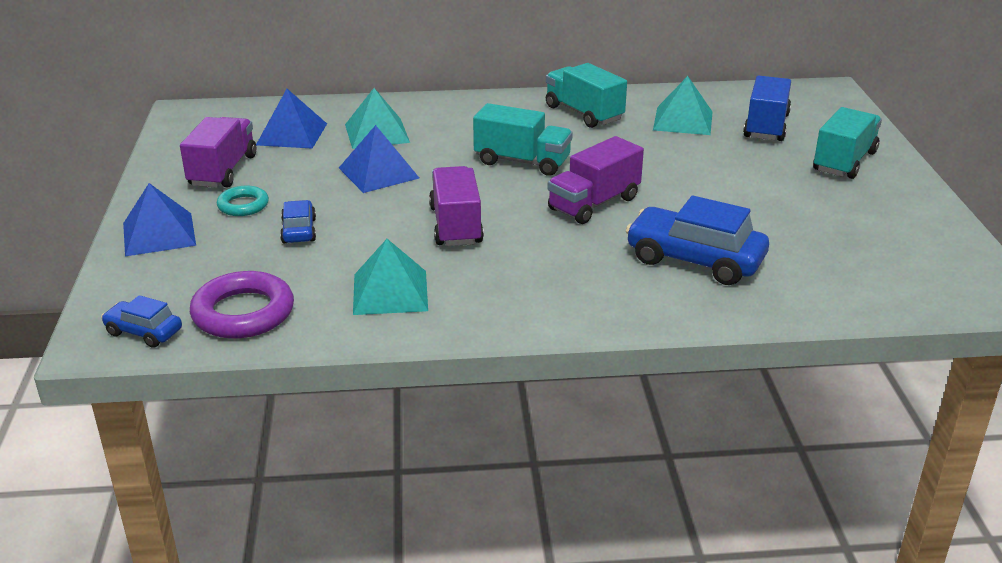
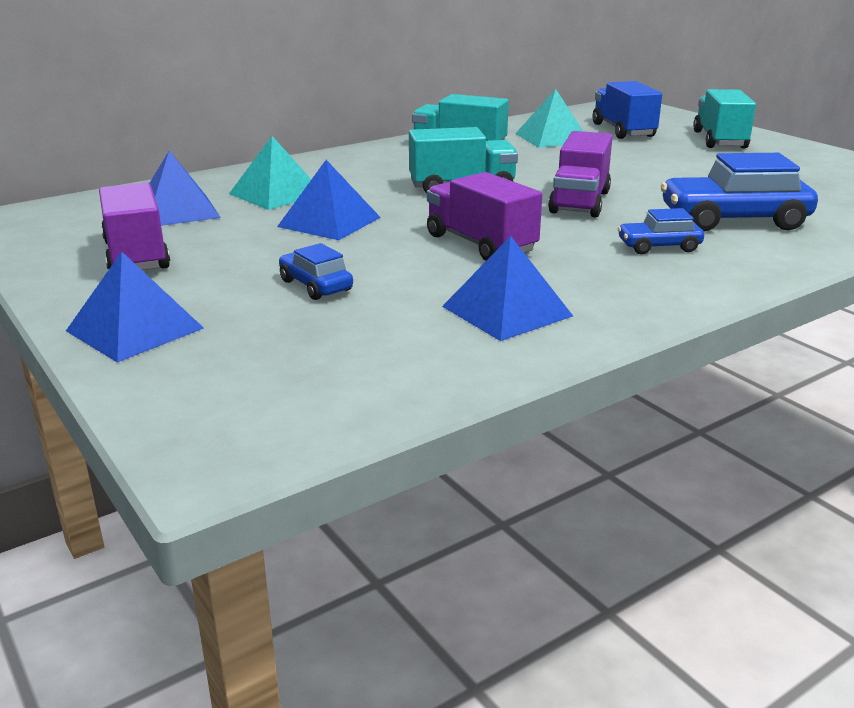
camera: 30 degrees left, 5 degrees down
blue car [101,295,182,348] -> blue car moved to [617,208,704,254]
purple ring [190,271,294,339] -> none
turquoise ring [217,186,269,216] -> none
turquoise pyramid [353,239,428,315] -> blue pyramid [442,236,573,341]

